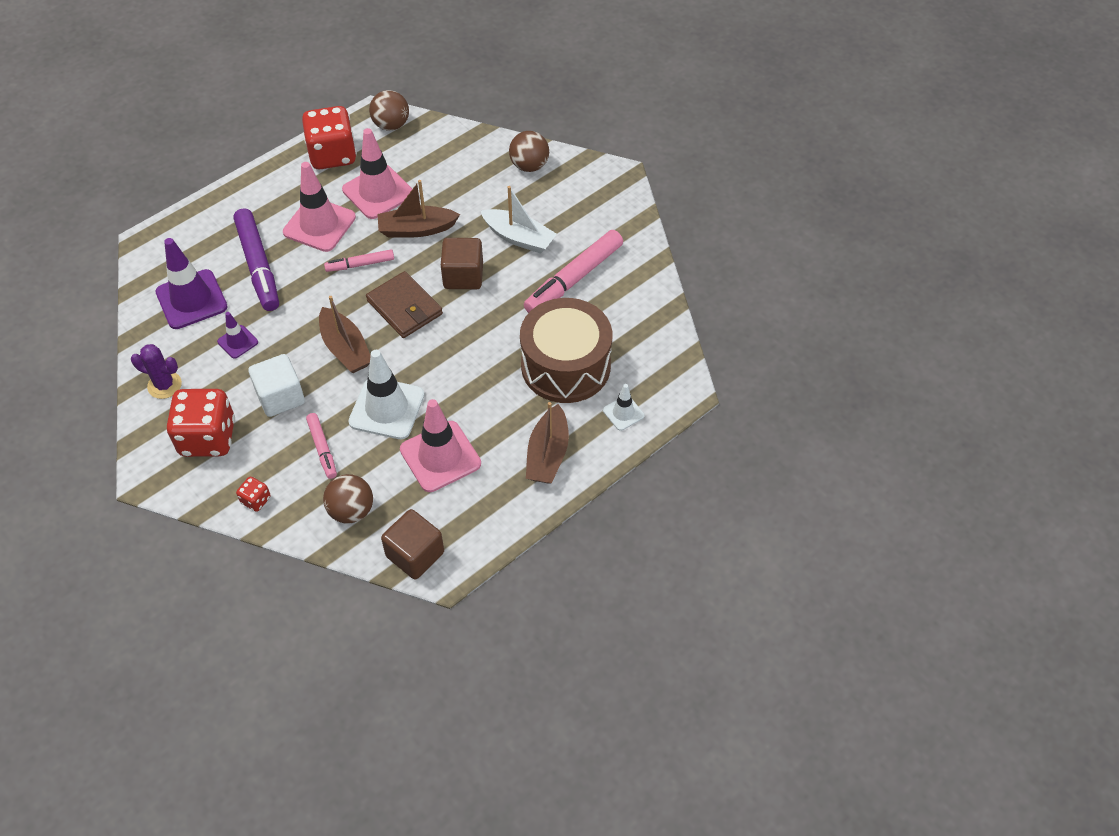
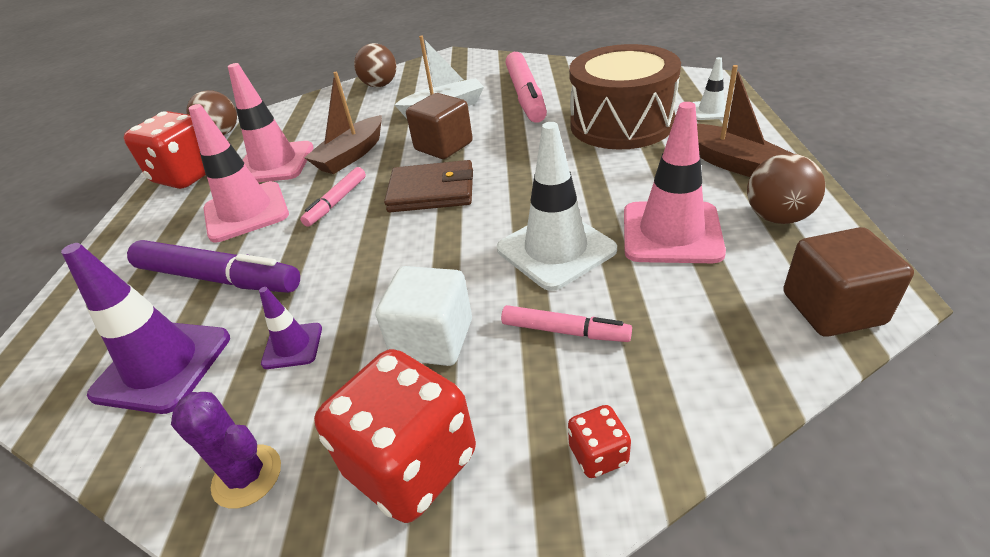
camera: 45 degrees left, 15 degrees down
purple cactus [131,344,182,399] -> purple cactus turned 60 degrees clockwise [171,392,281,509]
brown boat [319,296,371,373] -> none
brown ball [323,474,373,524] -> brown ball moved to [747,153,825,224]

